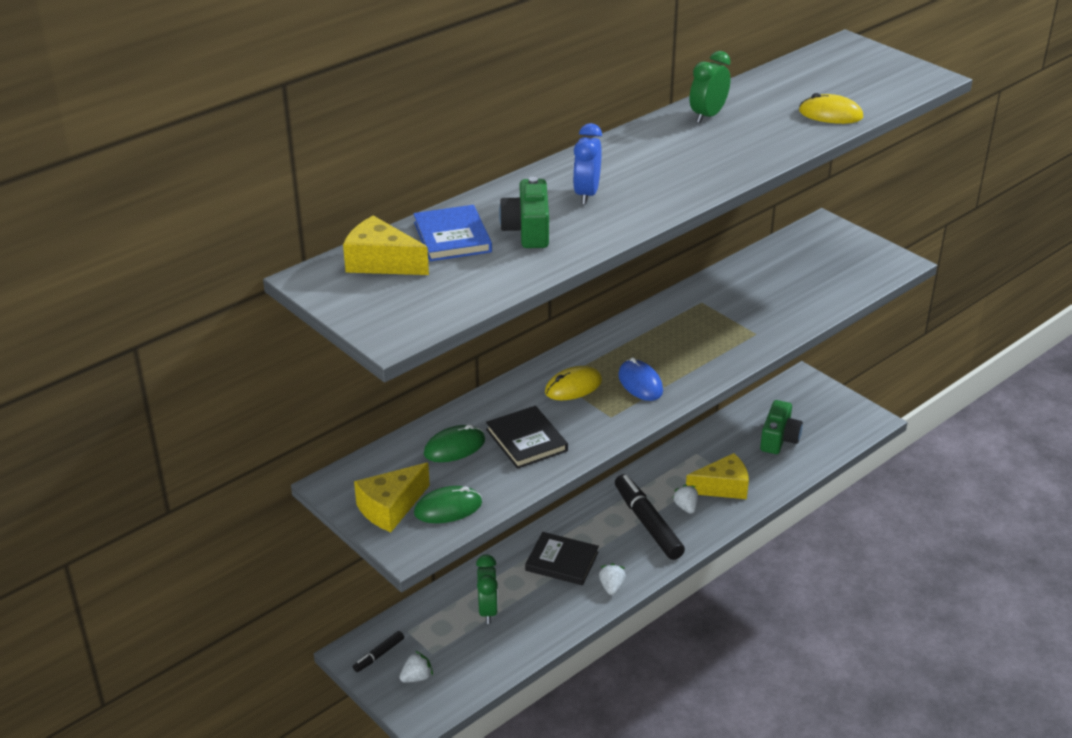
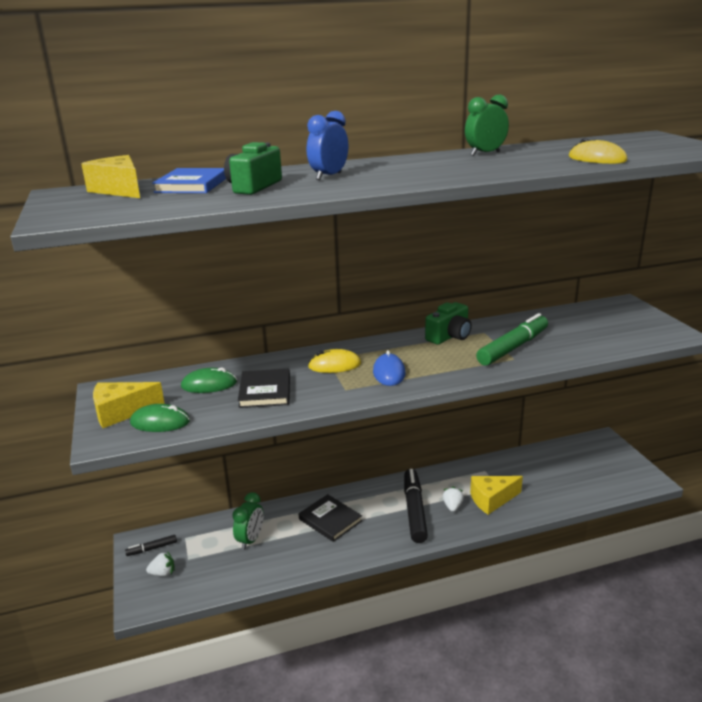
camera: 25 degrees right, 10 degrees down
white strawberry [599,563,626,595] -> none
yellow cheese [686,453,749,499] -> yellow cheese turned 150 degrees clockwise [470,476,523,515]
green camera [760,400,803,454] -> green camera moved to [425,302,472,344]
none -> green marker [476,313,548,366]

